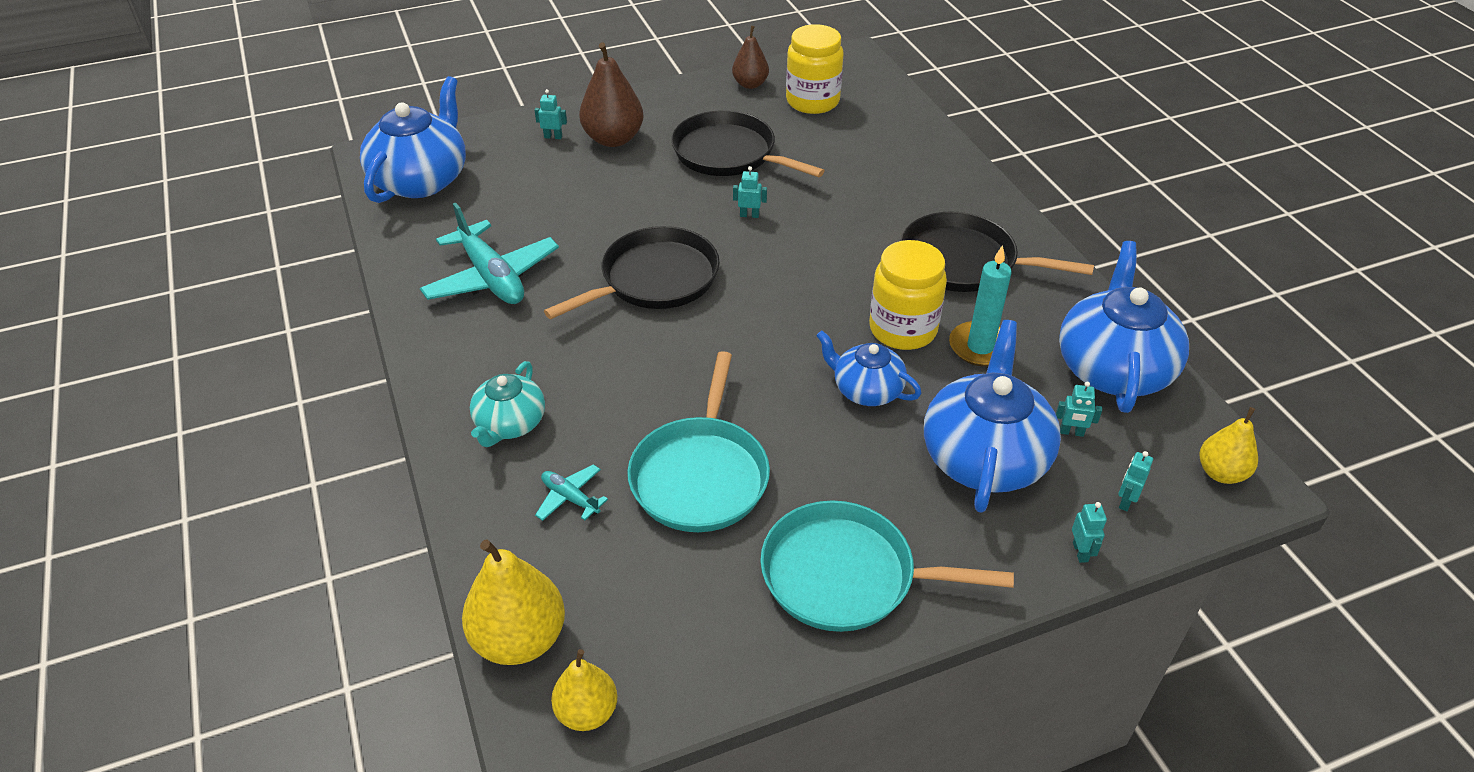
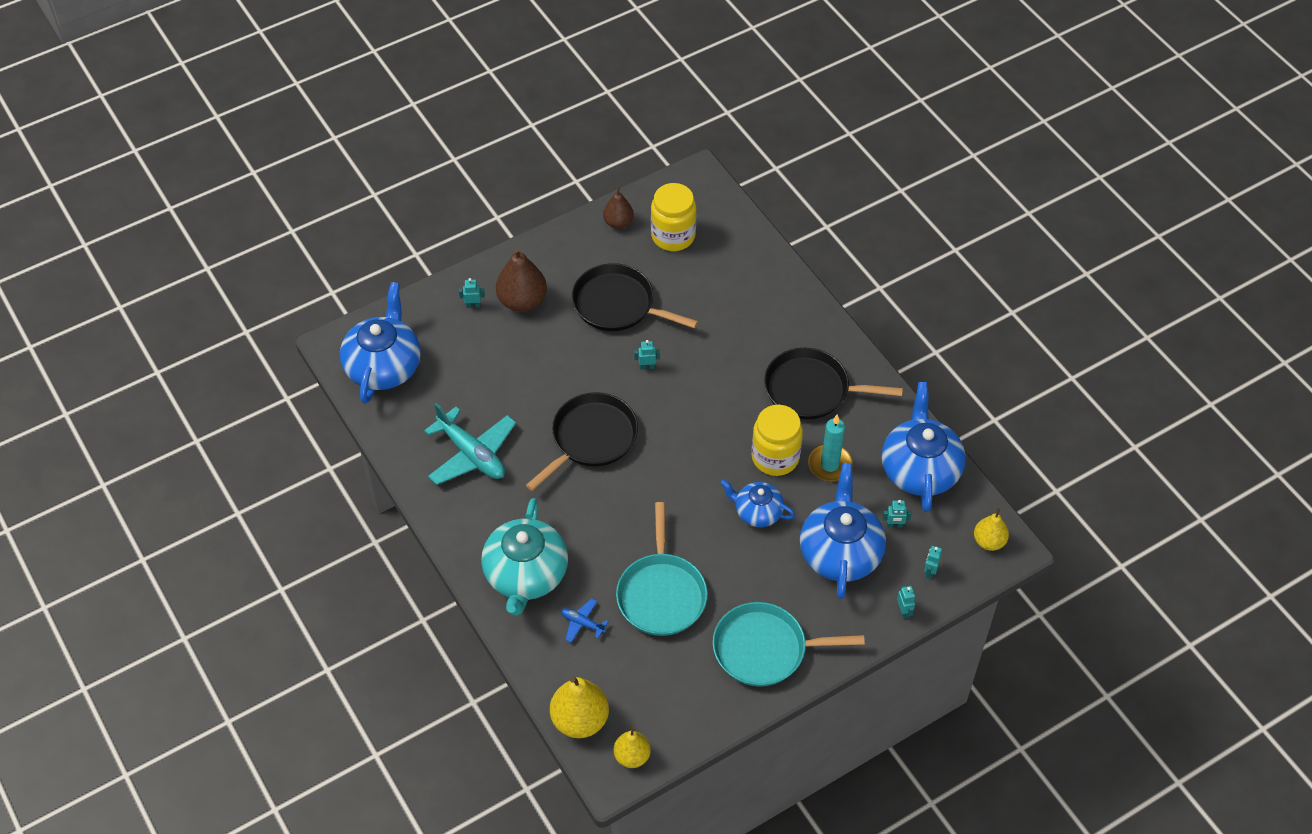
camera: 10 degrees left, 10 degrees up
turquoise teapot [470,361,545,447] -> turquoise teapot [481,498,568,616], size x1.73
turquoise plane [535,464,608,521] -> blue plane [561,598,608,643]

